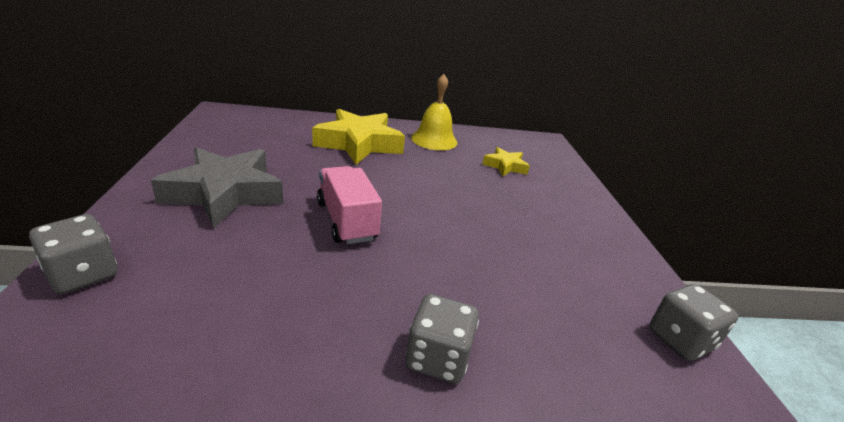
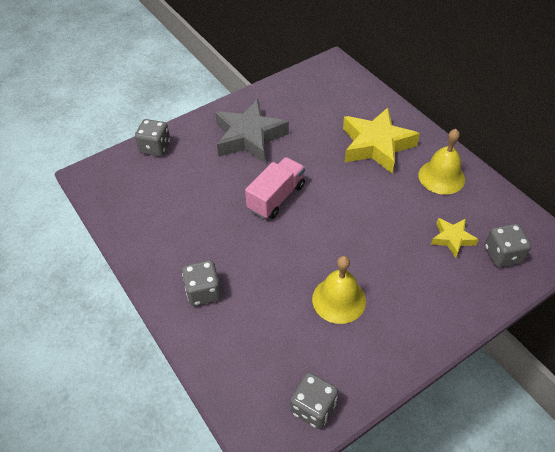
camera: 65 degrees right, 20 degrees up
none -> yellow bell [312,256,366,324]
none -> grey dice [485,224,531,267]

